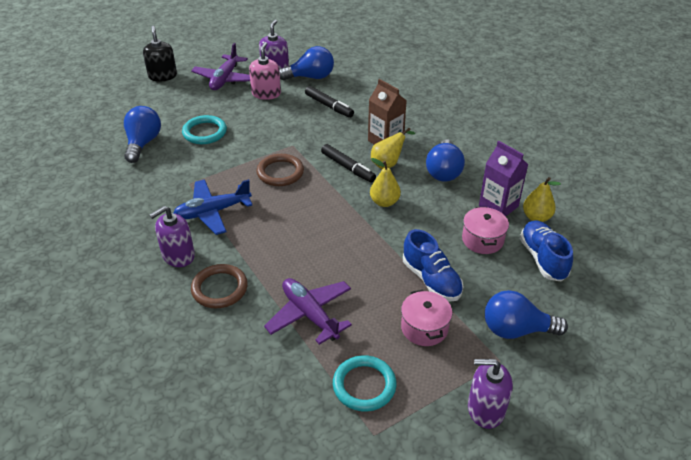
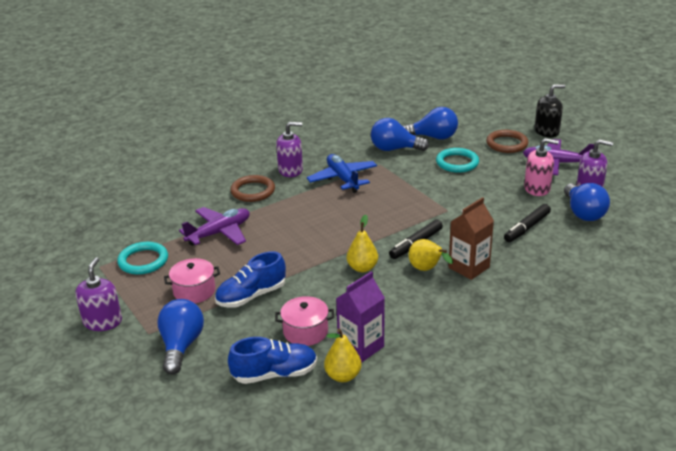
camera: 90 degrees right, 10 degrees down
purple soap dispenser [150,206,195,267] -> purple soap dispenser turned 120 degrees clockwise [276,122,303,177]
brown ring [257,154,304,186] -> brown ring moved to [486,130,528,153]
blue light bulb [426,139,465,182] -> blue light bulb moved to [371,118,429,151]

